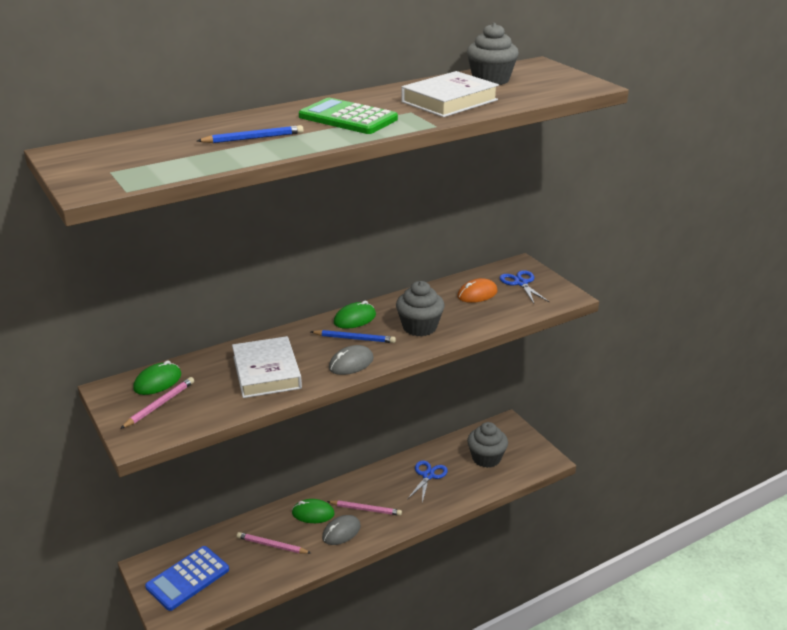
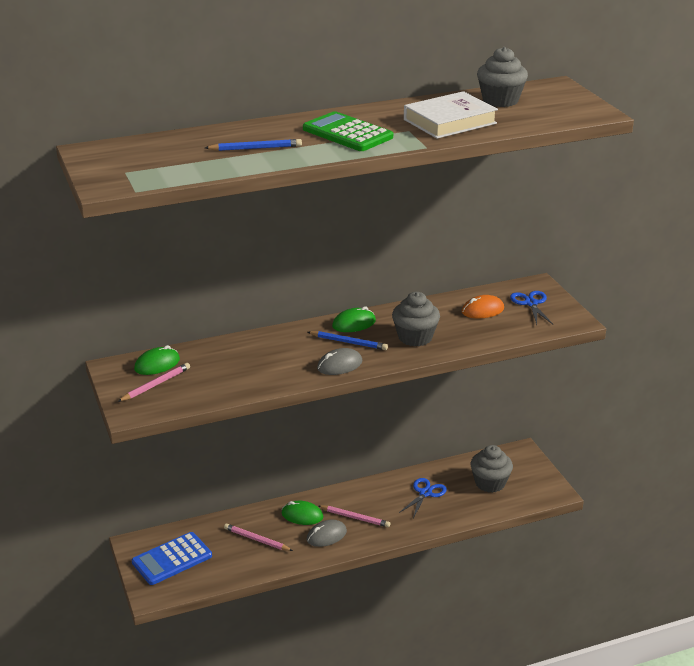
camera: 10 degrees right, 0 degrees up
white book [232,336,302,398] -> none

